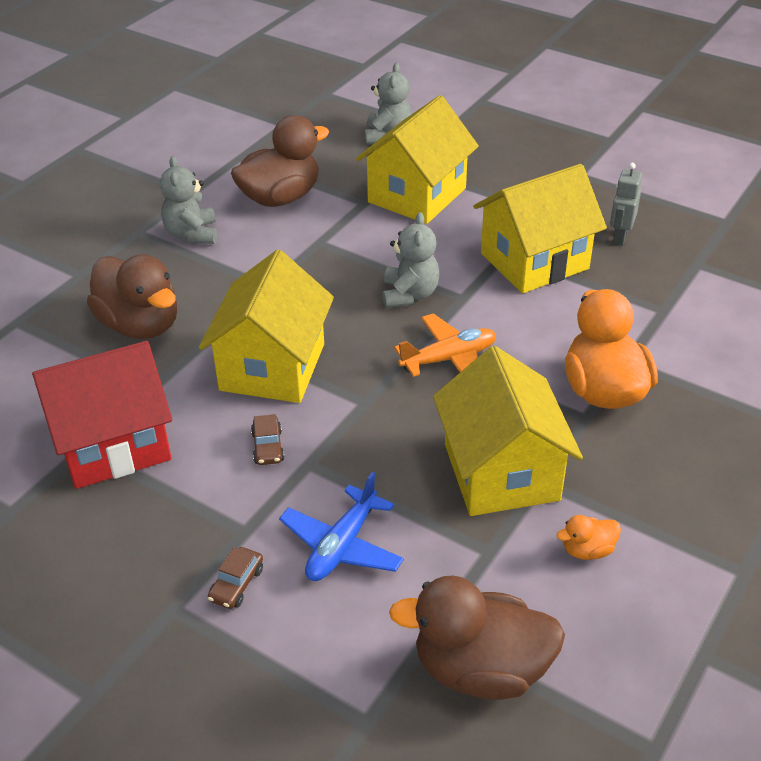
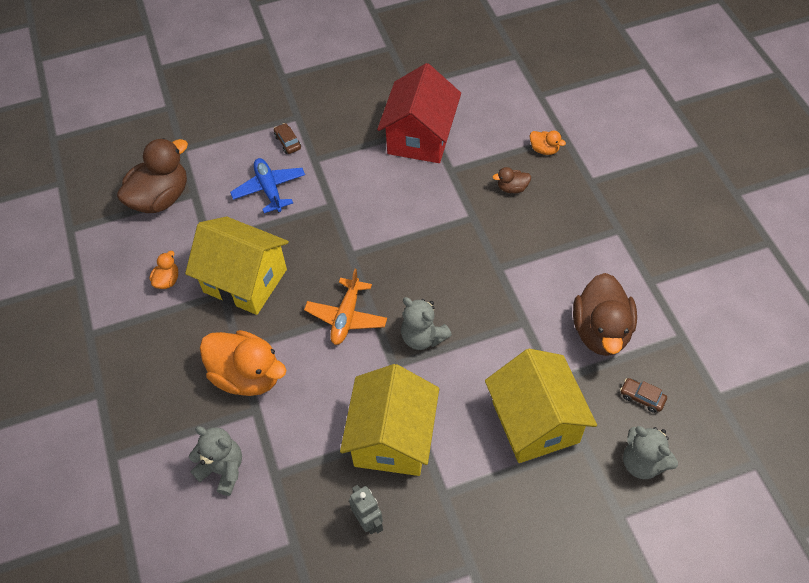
camera: 130 degrees right, 15 degrees up
brown duck [87,254,177,339] -> brown duck [492,167,531,193], size x0.45
grey teddy bear [160,156,217,244] -> grey teddy bear moved to [189,426,242,496]
yellow house [199,250,334,403] -> none
brown car [251,414,284,465] -> brown car moved to [620,378,667,413]
none -> orange duck [530,131,566,155]

